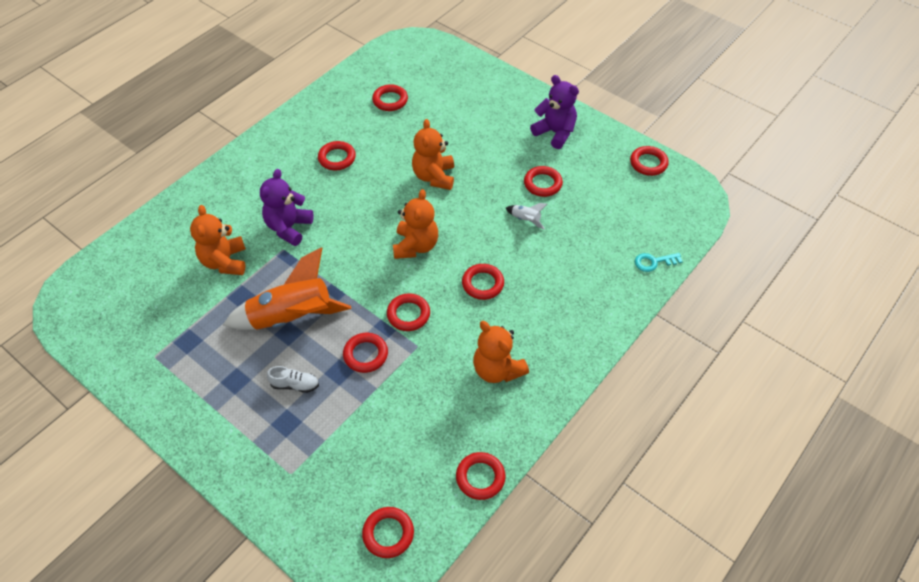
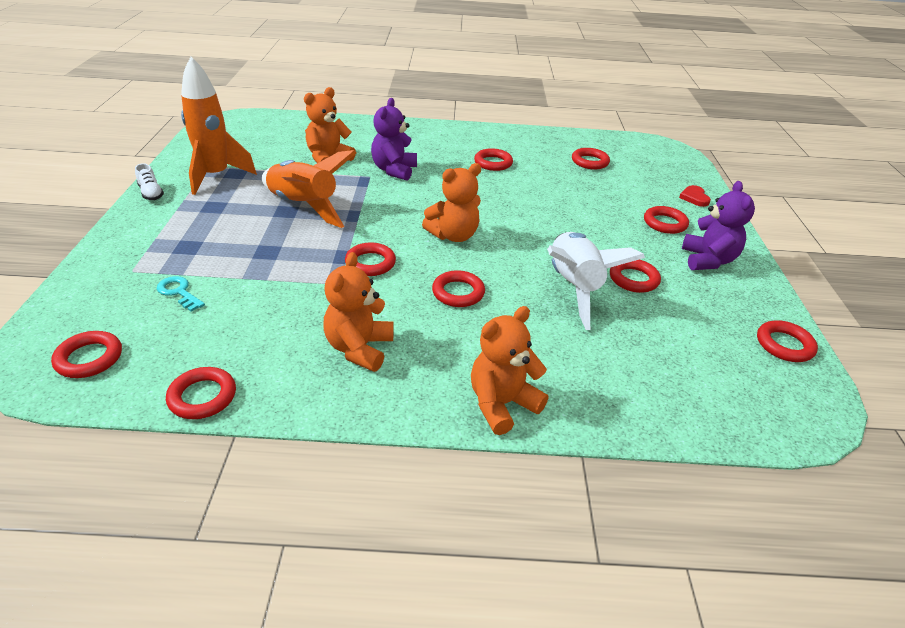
camera: 50 degrees right, 15 degrees down
purple teddy bear [260,169,314,246] -> purple teddy bear turned 60 degrees counterclockwise [371,98,417,181]
white shoe [267,366,319,393] -> white shoe moved to [135,163,164,200]
red ring [343,333,388,373] -> red ring moved to [644,206,689,234]
orange teddy bear [412,119,454,190] -> orange teddy bear moved to [471,306,548,435]
white rocket [506,203,547,229] -> white rocket [547,232,645,330], size x2.48
turquoise key [635,253,683,272] -> turquoise key moved to [157,276,205,312]
none -> orange rocket [181,57,257,195]
none -> red heart [679,185,711,207]

